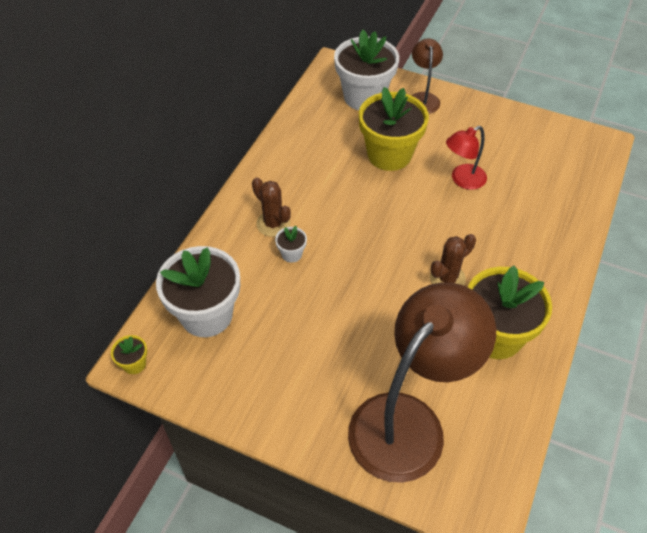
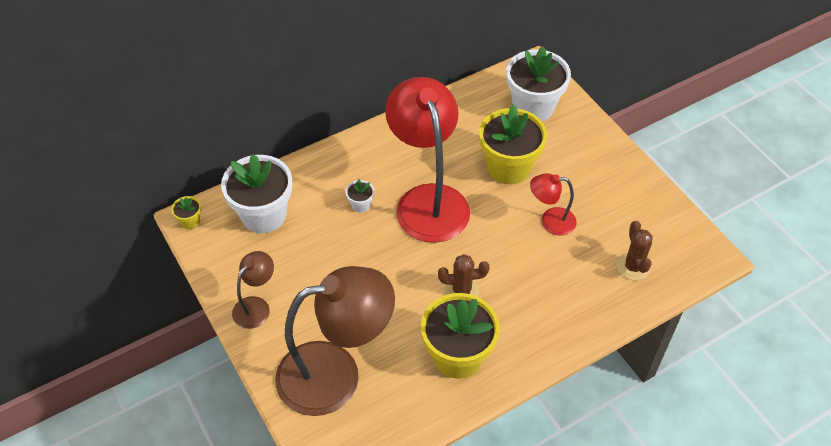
camera: 35 degrees right, 0 degrees up
brown cactus [252,178,291,237] -> brown cactus moved to [617,221,653,280]
brown lamp [412,38,443,114] -> brown lamp moved to [232,251,274,329]
none -> red lamp [385,77,470,243]

